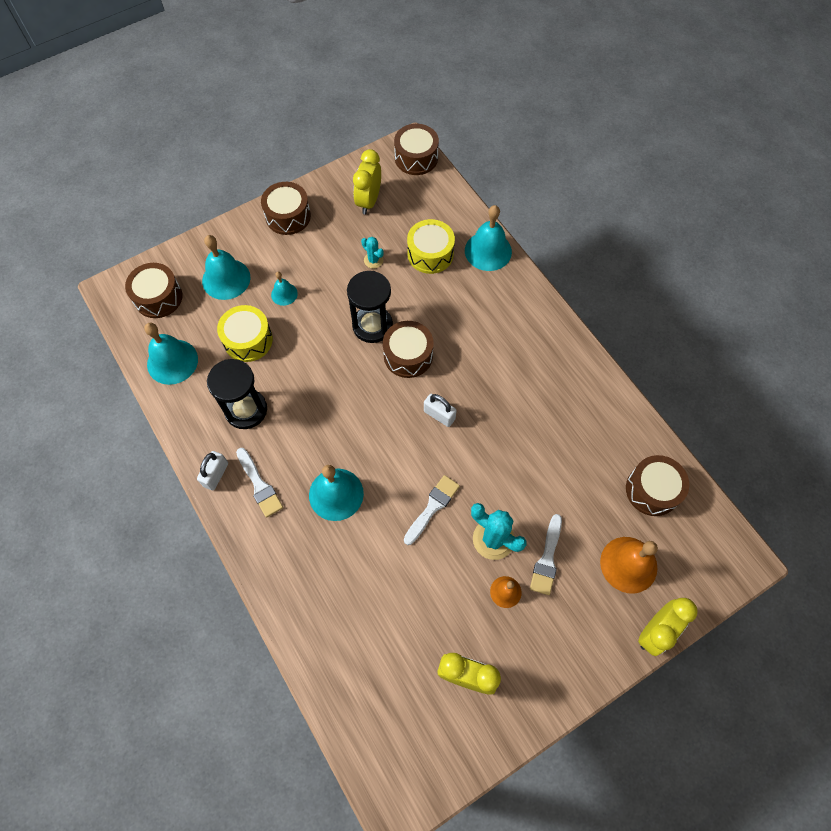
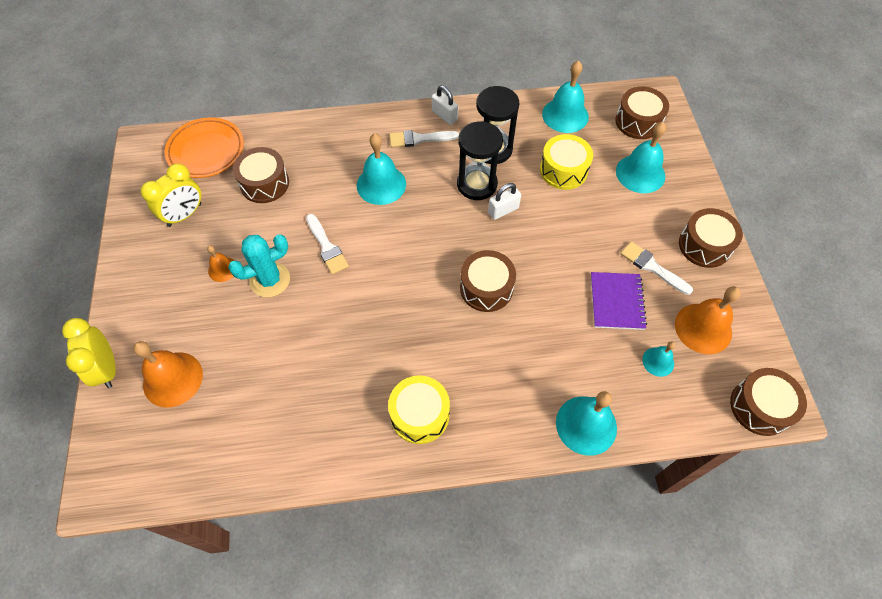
camera: 115 degrees right, 5 degrees down
turquoise bell [271,272,298,306] -> turquoise bell moved to [642,341,675,377]
black hourglass [347,271,393,343] -> black hourglass moved to [457,121,503,200]
yellow clock [353,149,381,214] -> orange bell [675,286,741,354]
turquoise cactus [361,237,384,269] -> purple notebook [591,272,647,330]
yellow drum [407,219,455,274] -> yellow drum moved to [388,375,450,444]
white padlock [424,394,457,427] -> white padlock moved to [488,183,521,220]
white brush [530,514,562,595] -> white brush moved to [620,241,693,295]
brown drum [626,455,689,516] -> brown drum moved to [233,147,289,203]
none -> orange plate [164,117,244,178]

